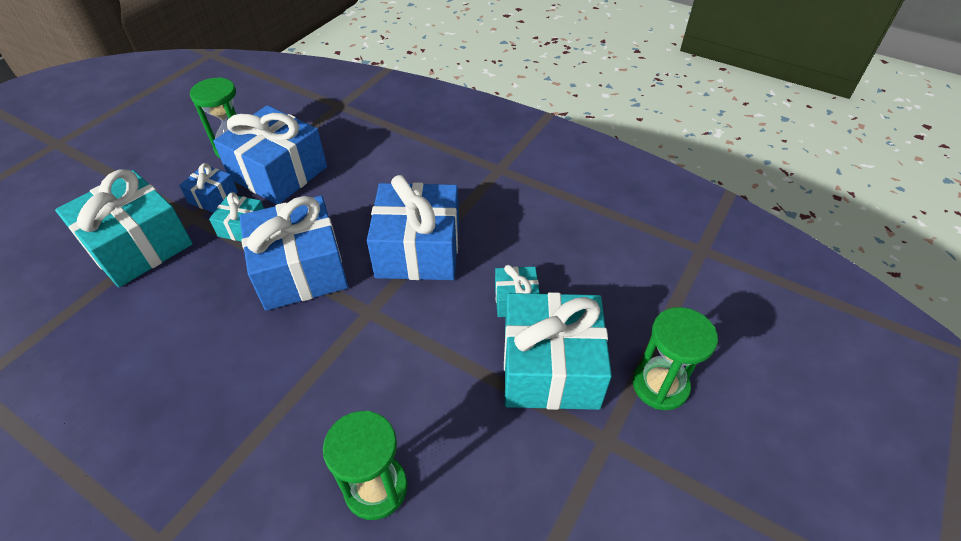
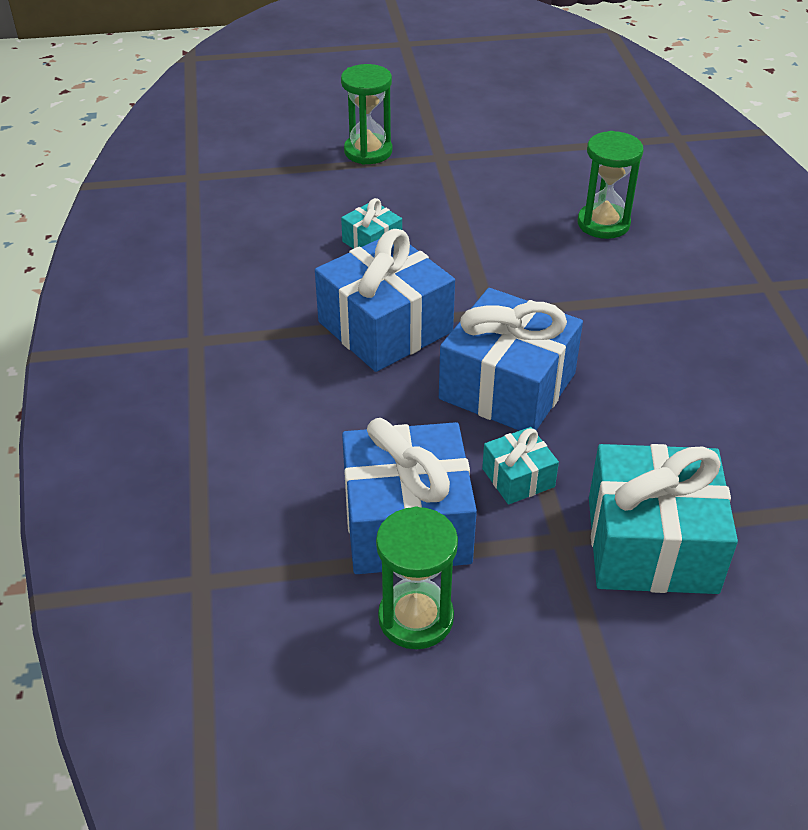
camera: 130 degrees left, 5 degrees down
blue gift [179,163,238,213] -> none
turquoise gift [504,292,612,410] -> none

